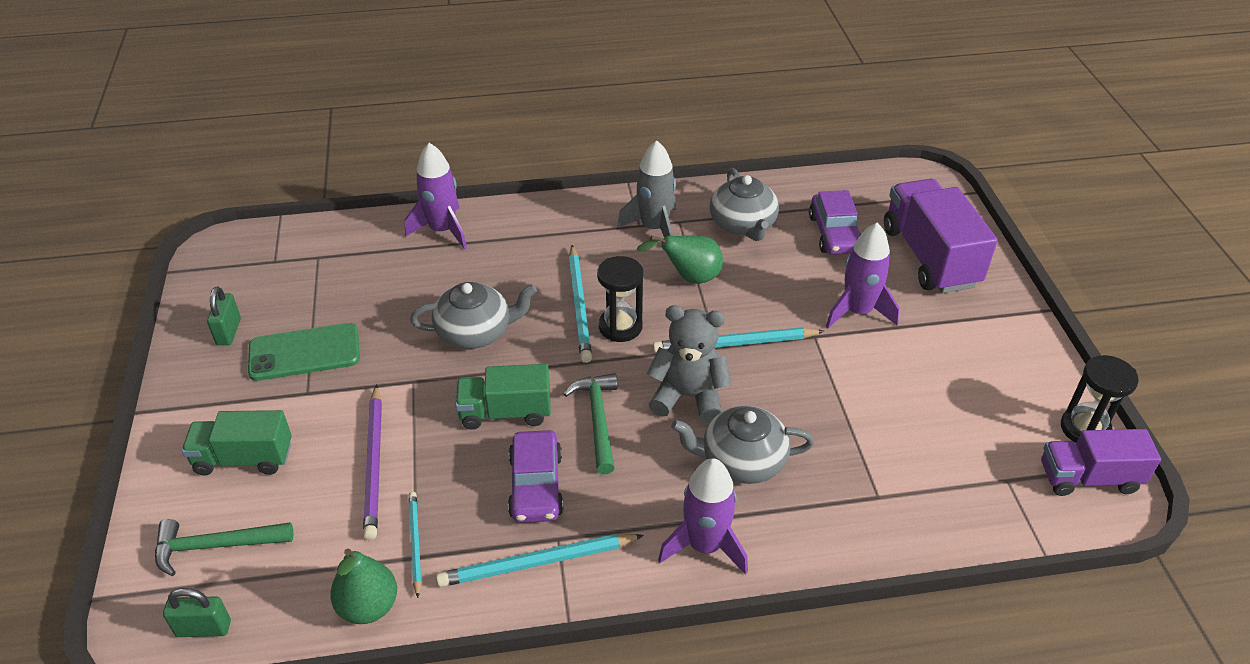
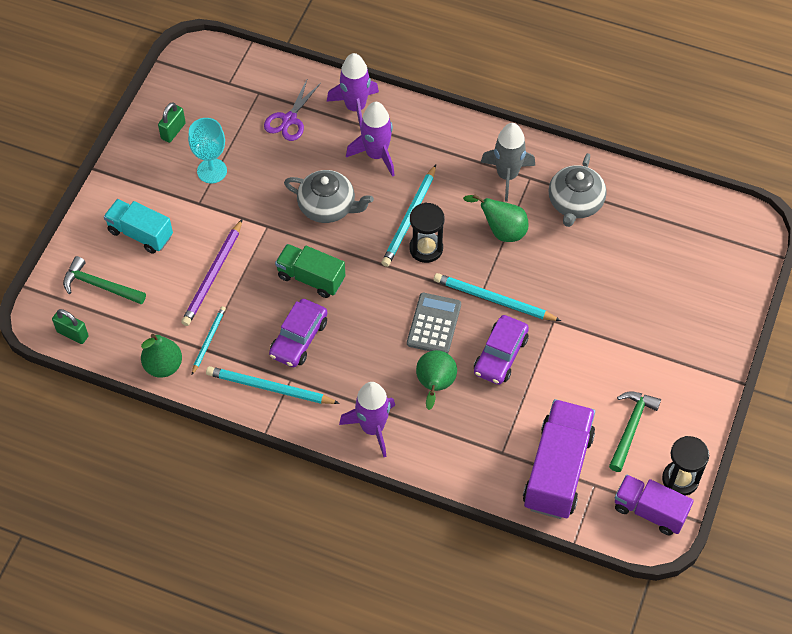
camera: 30 degrees right, 15 degrees up
green truck [182,410,292,476] -> turquoise truck [104,199,173,254]
green phone [248,323,360,381] -> turquoise goblet [188,118,227,183]
green hammer [564,373,618,474] -> green hammer moved to [609,392,661,472]
grey teddy bear [647,305,731,423] -> grey calculator [407,293,461,354]
grey teapot [671,406,814,484] -> green pear [416,350,457,410]
purple car [809,190,861,255] -> purple car moved to [474,315,529,385]
purple rocket [826,223,899,328] -> purple rocket moved to [346,102,395,177]
purple truck [884,179,998,293] -> purple truck moved to [523,399,595,519]
none -> purple scissors [264,78,321,141]

